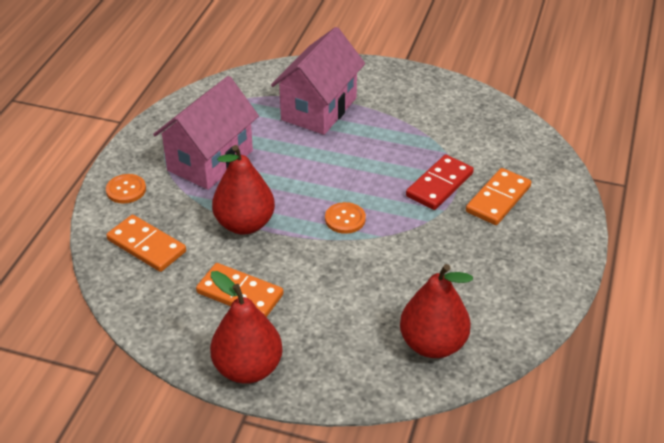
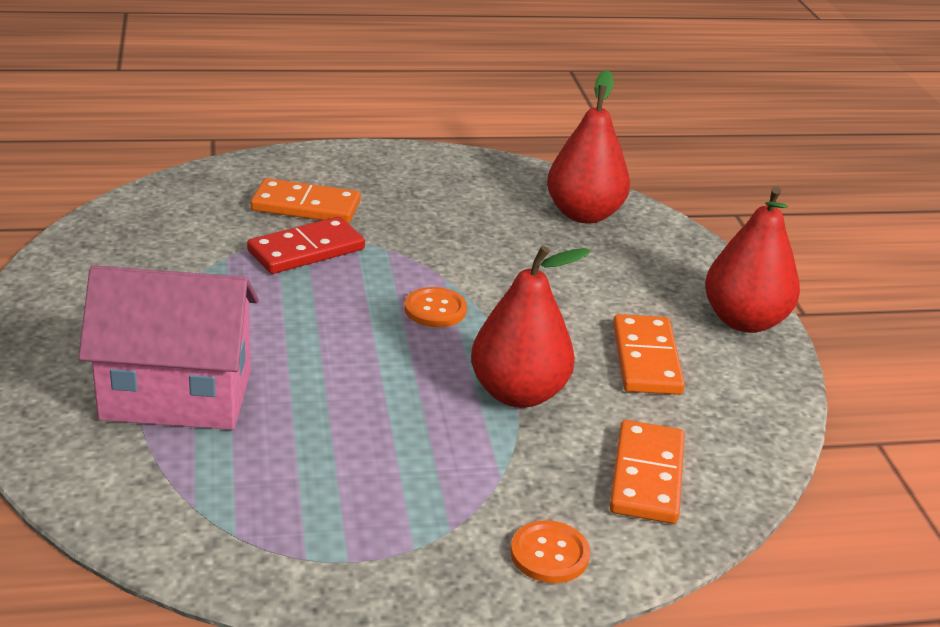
camera: 120 degrees left, 10 degrees down
pink house [153,76,259,190] -> none
red domino [406,155,474,210] -> red domino turned 45 degrees counterclockwise [247,217,365,274]

